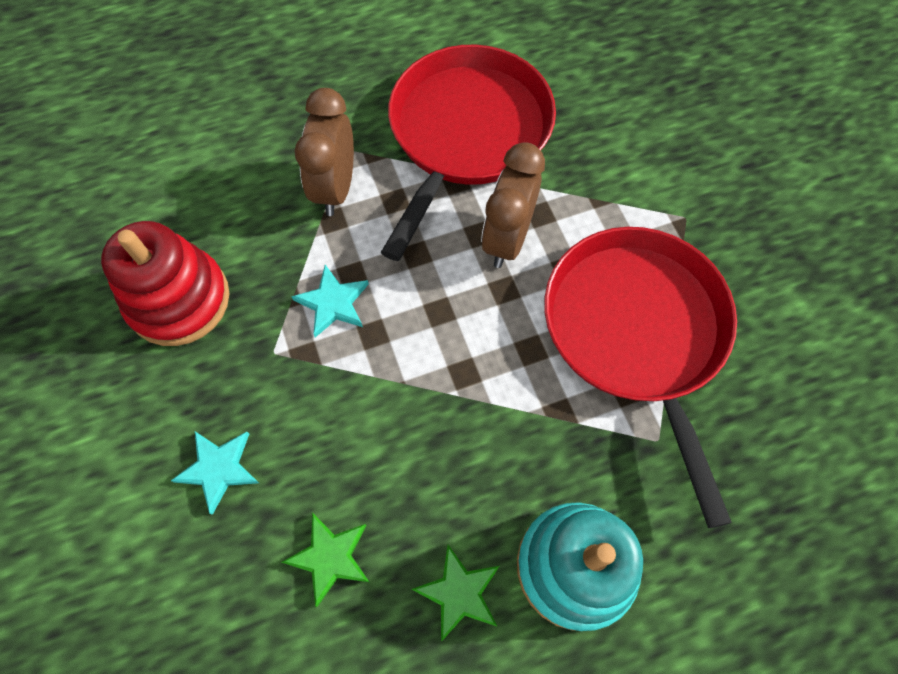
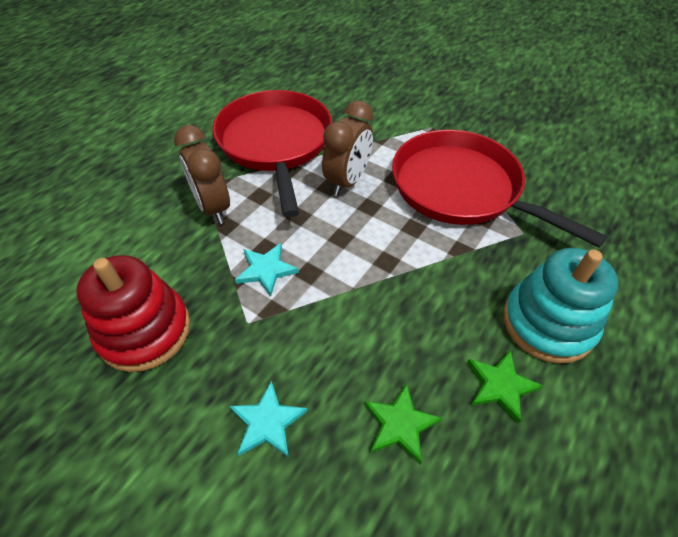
camera: 35 degrees left, 15 degrees down
brown clock [481,142,545,268] -> brown clock turned 135 degrees counterclockwise [322,100,373,196]

